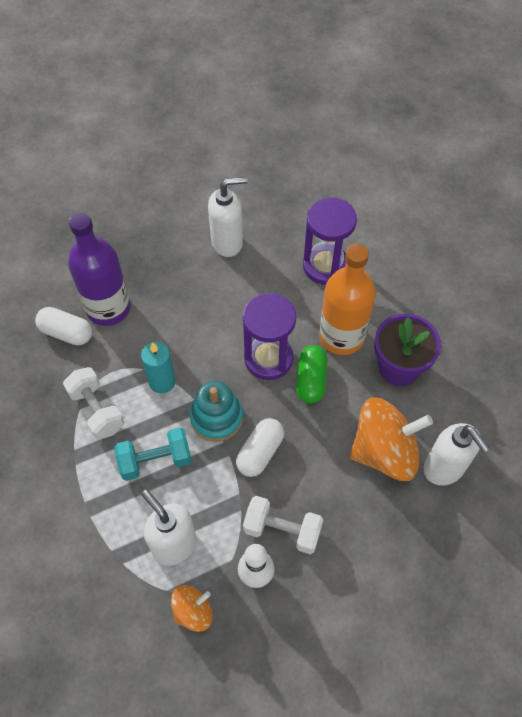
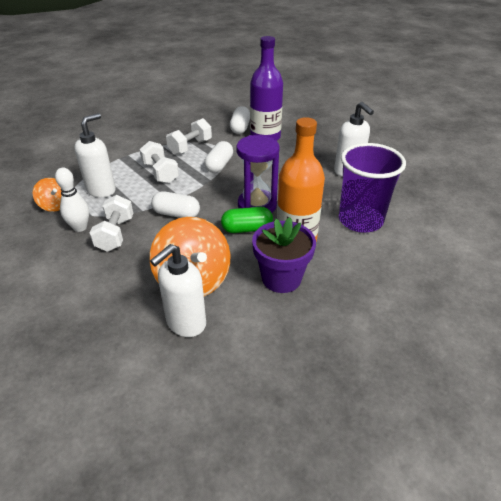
camera: 75 degrees right, 20 degrees down
turquoise dumbbell [114,428,192,481] -> white dumbbell [139,141,179,184]
turquoise candle [141,342,176,393] -> white capsule [204,141,233,173]
turquoise stacking toy [190,381,243,442] -> none
purple hourglass [303,198,357,285] -> purple cup [339,143,406,233]

